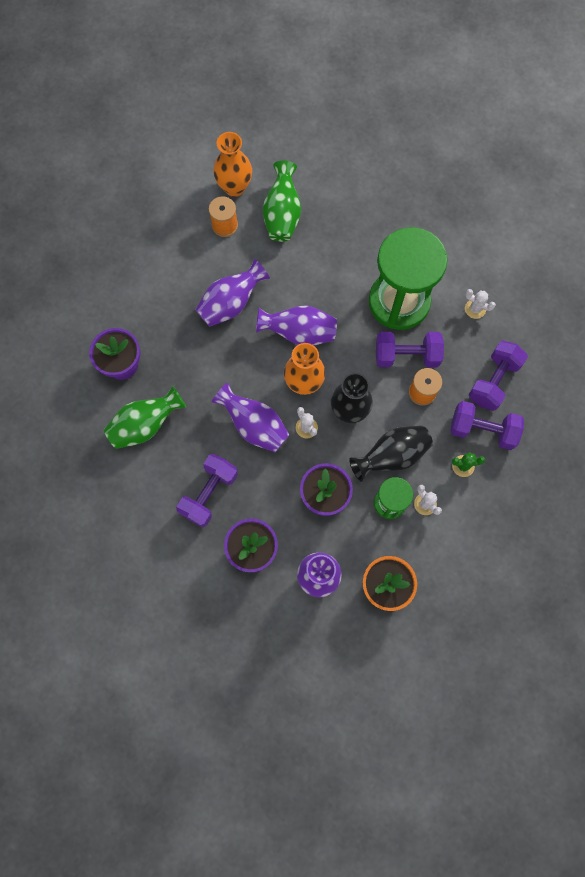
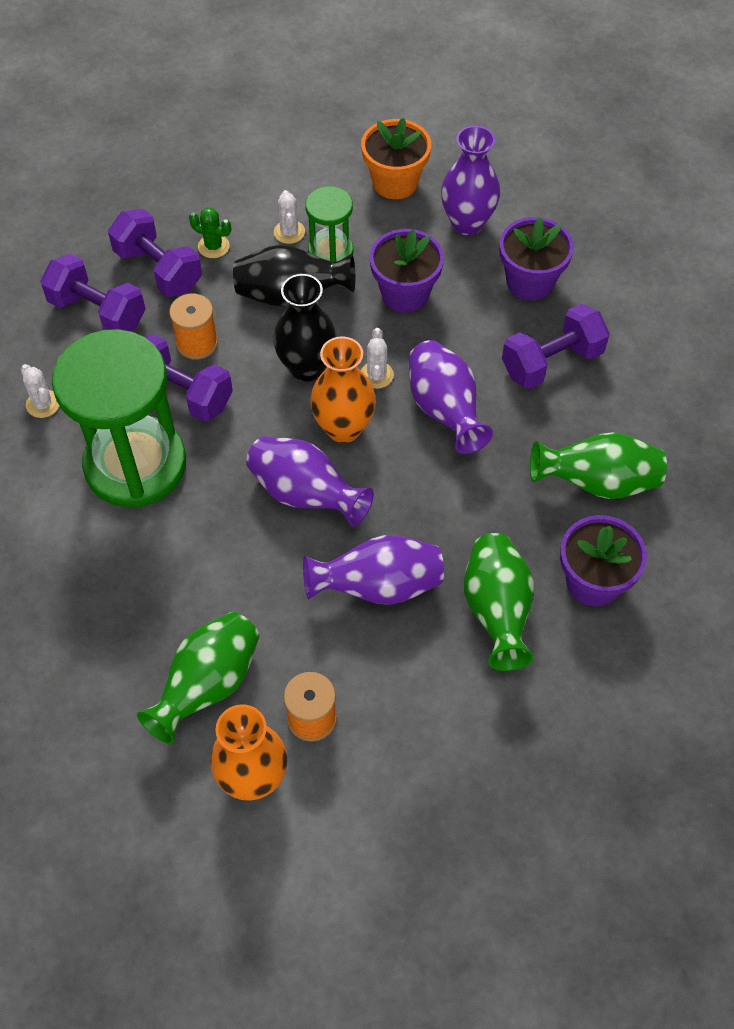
camera: 150 degrees left, 15 degrees down
purple dumbbell [469,341,528,411] -> purple dumbbell turned 60 degrees clockwise [40,254,146,331]
none -> green vase [464,533,534,671]

